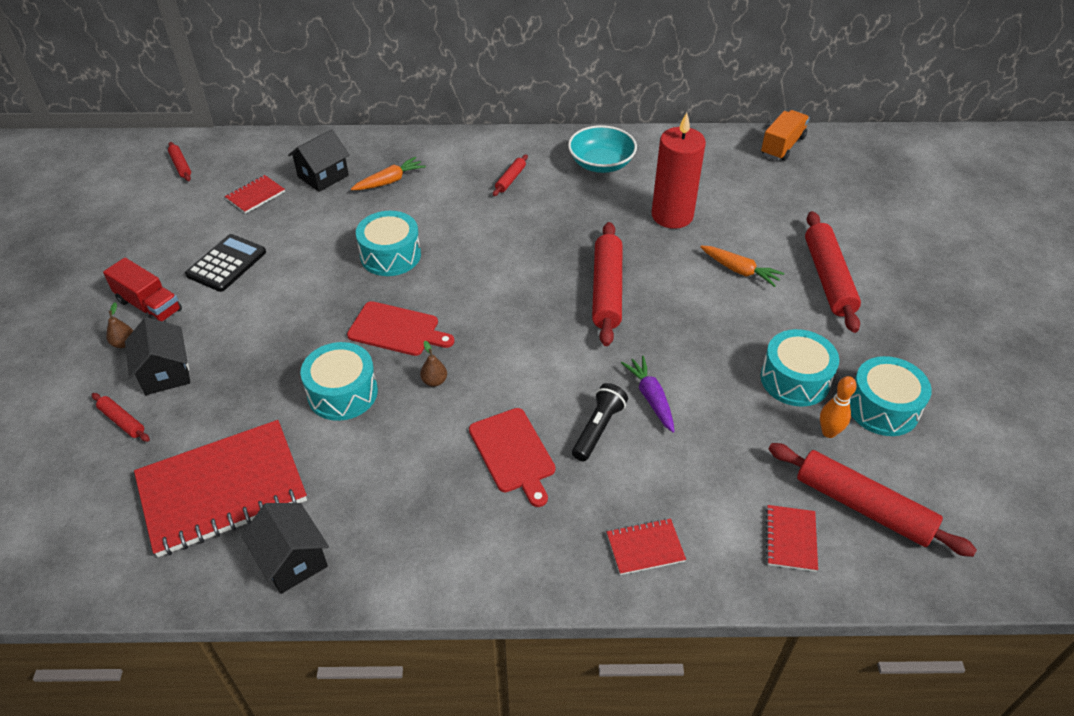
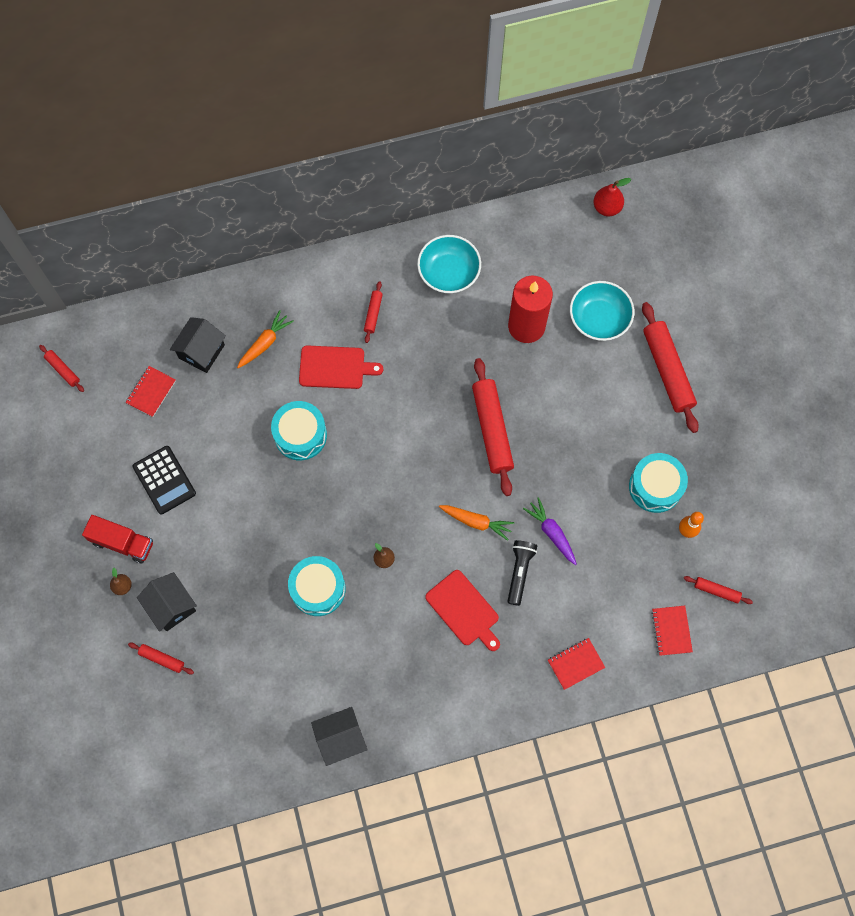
camera: 15 degrees left, 25 degrees up
red notebook [134,420,307,557] -> none
black calculator [185,234,266,292] -> black calculator turned 135 degrees clockwise [133,446,196,514]
black house [241,503,329,594] -> black house turned 60 degrees counterclockwise [311,707,368,766]
red cutting board [347,301,454,356] -> red cutting board moved to [299,346,383,389]
orange carrot [700,246,784,287] -> orange carrot moved to [439,505,514,541]
orange truck [761,110,810,161] -> red pear [593,178,631,217]
red rolling pin [768,443,977,557] -> red rolling pin [684,576,753,604], size x0.47
turquoise drum [850,356,932,436] -> none
none -> turquoise bowl [570,281,634,341]

